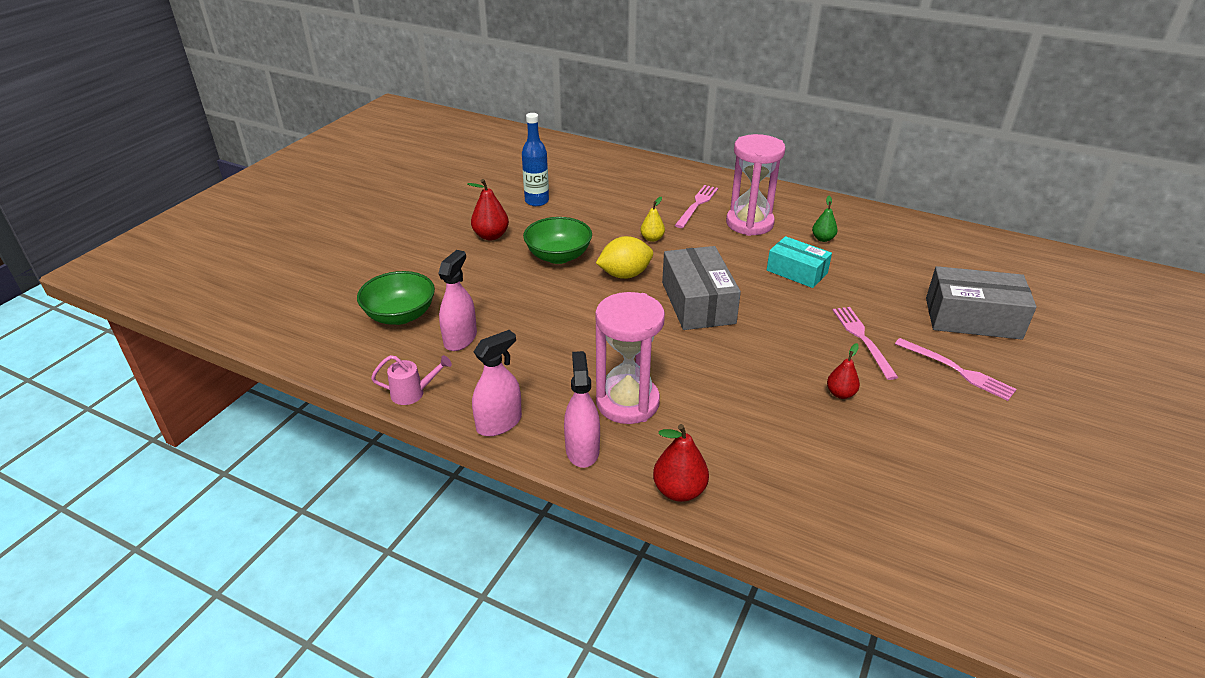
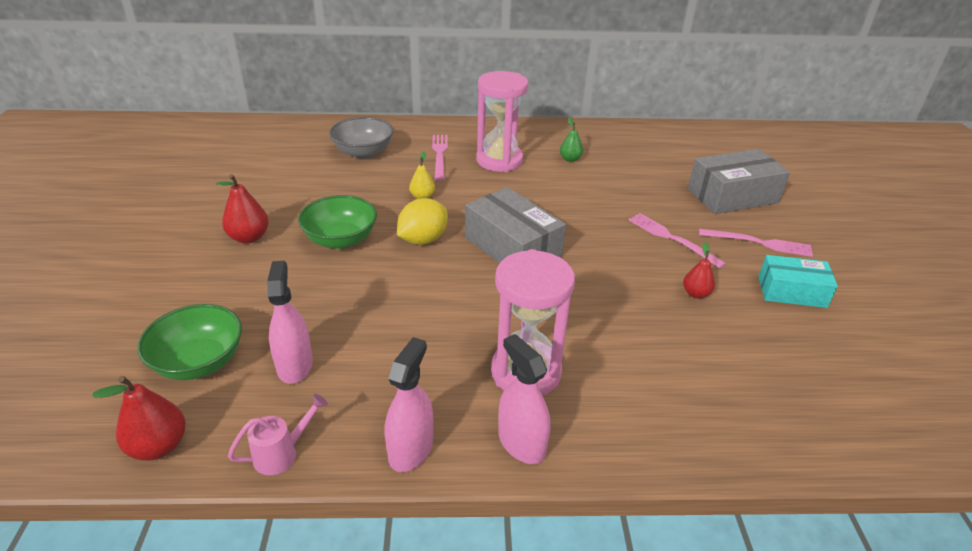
camera: 30 degrees left, 0 degrees up
blue bottle [522,113,549,206] -> none
red pear [653,424,709,502] -> red pear moved to [92,376,186,461]
turquoise box [767,236,832,288] -> turquoise box moved to [758,255,838,308]
none -> grey bowl [329,117,393,159]

